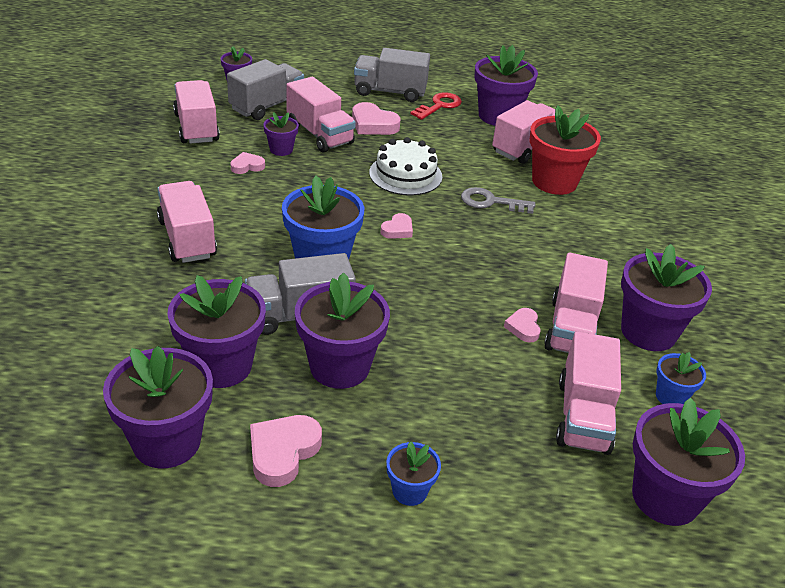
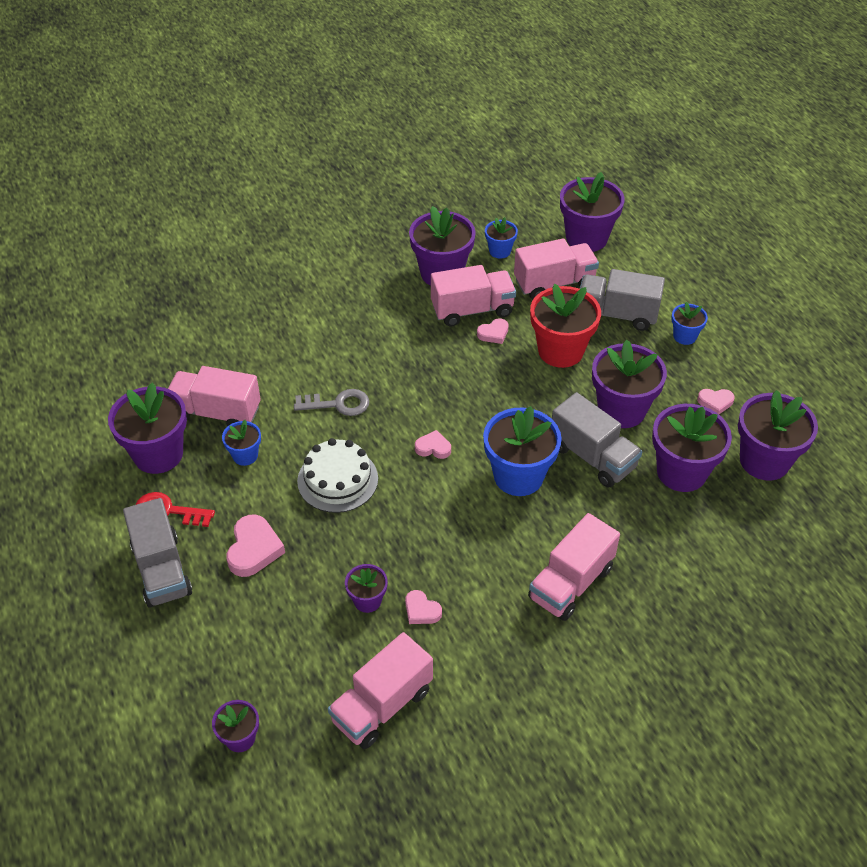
camera: 115 degrees left, 10 degrees up
grey truck [227,59,304,120] -> grey truck moved to [580,269,665,331]
pink heart [250,415,322,487] -> pink heart [697,389,735,414], size x0.60
pink truck [286,77,356,153] -> none
grey key [461,187,535,214] -> grey key turned 75 degrees counterclockwise [294,389,369,416]
red flower pot [529,105,601,195] -> red flower pot moved to [530,284,601,368]
none -> blue flower pot [222,420,261,466]

